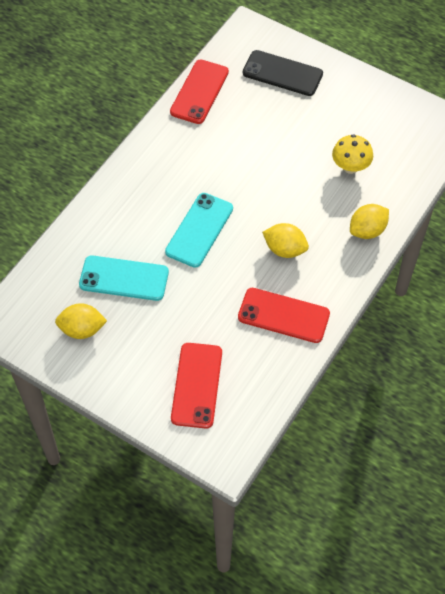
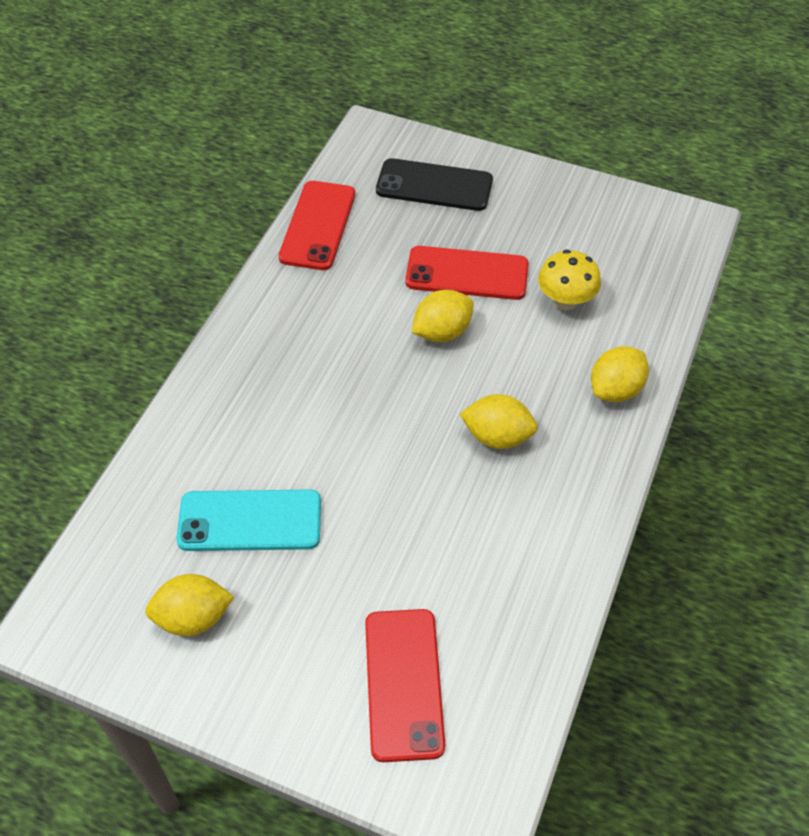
camera: 10 degrees left, 5 degrees down
turquoise phone [165,193,233,268] -> none
red phone [238,288,330,343] -> red phone moved to [405,246,529,300]
none -> yellow lemon [411,290,473,342]

